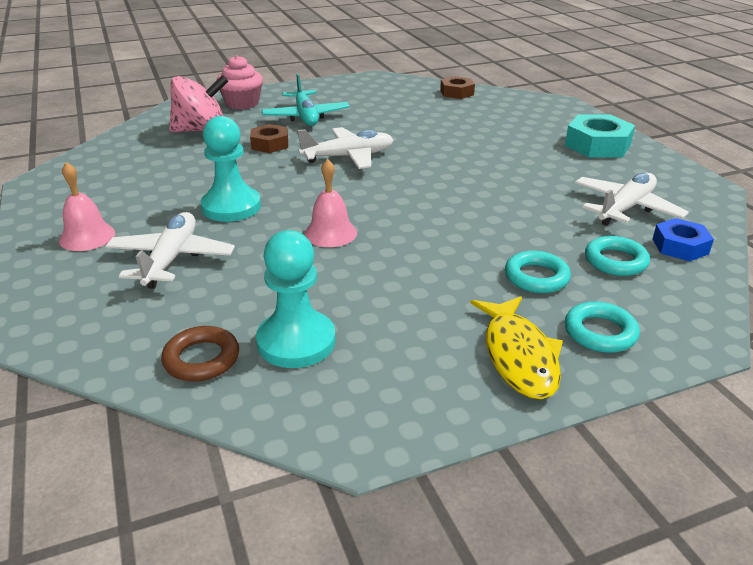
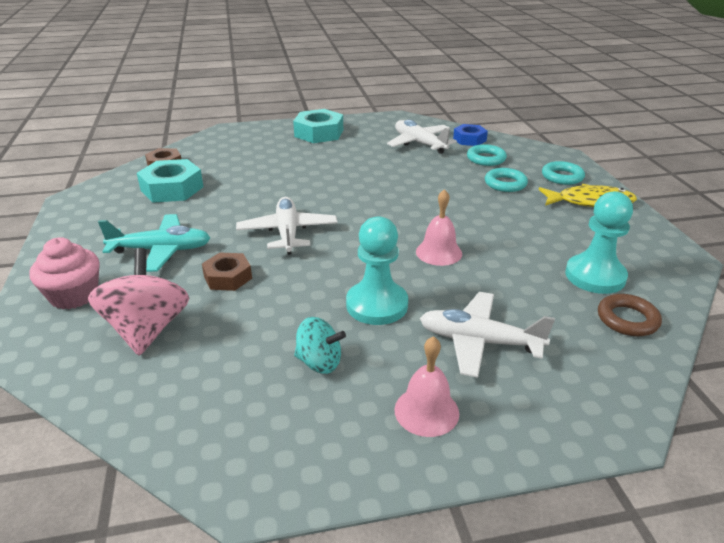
camera: 80 degrees left, 0 degrees up
none -> turquoise nut [137,159,204,203]
none -> turquoise spinning top [294,317,346,374]

